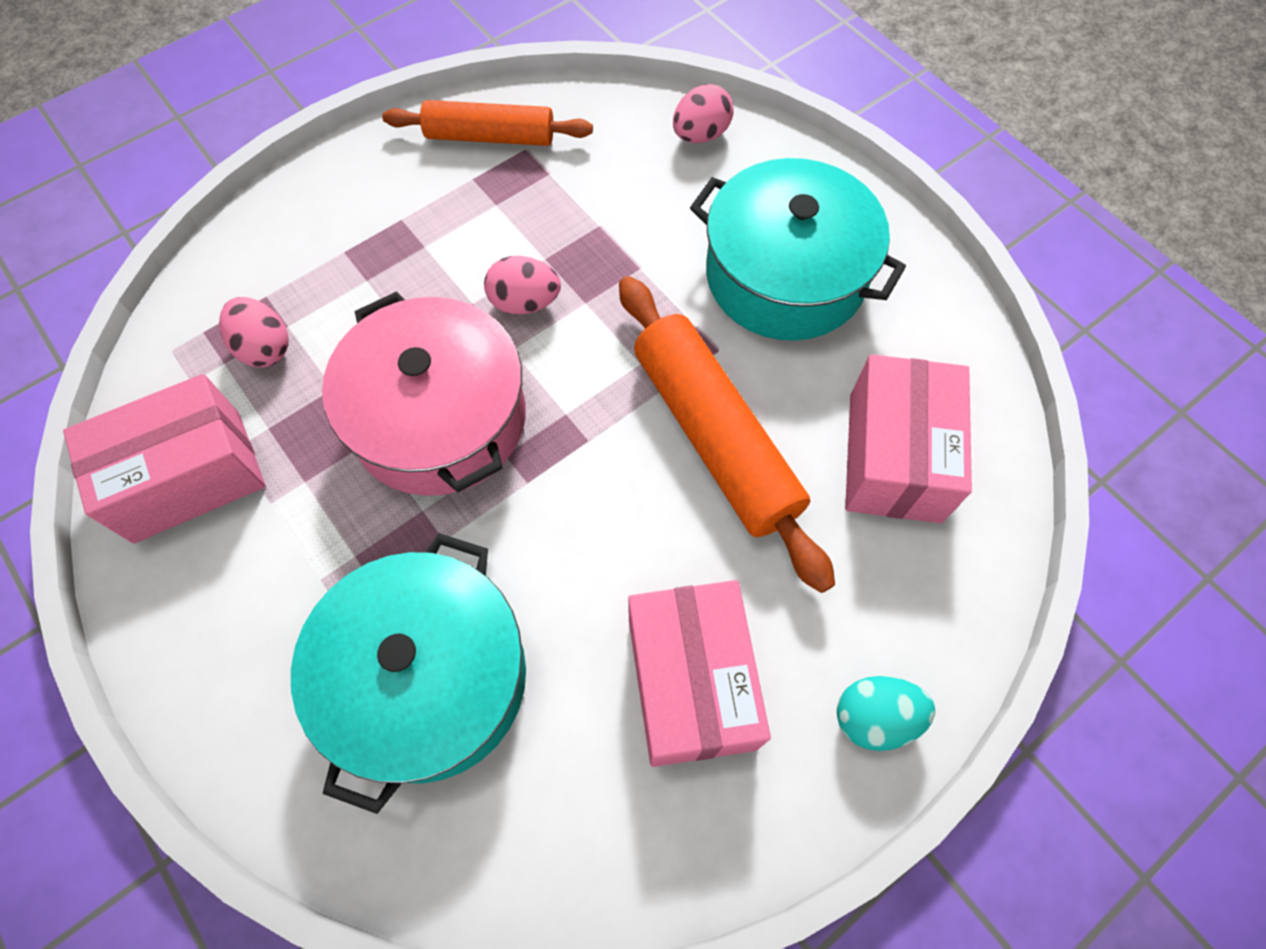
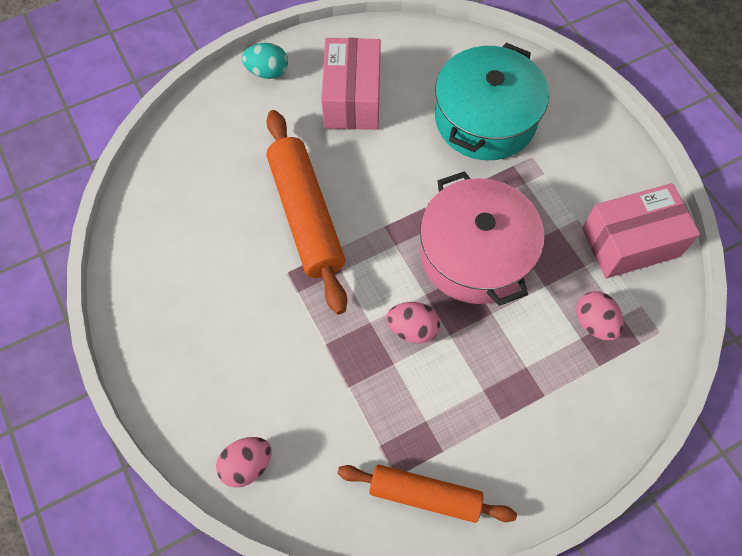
camera: 170 degrees left, 0 degrees up
turquoise pot [690,158,906,341] -> none
pink box [845,354,972,523] -> none

